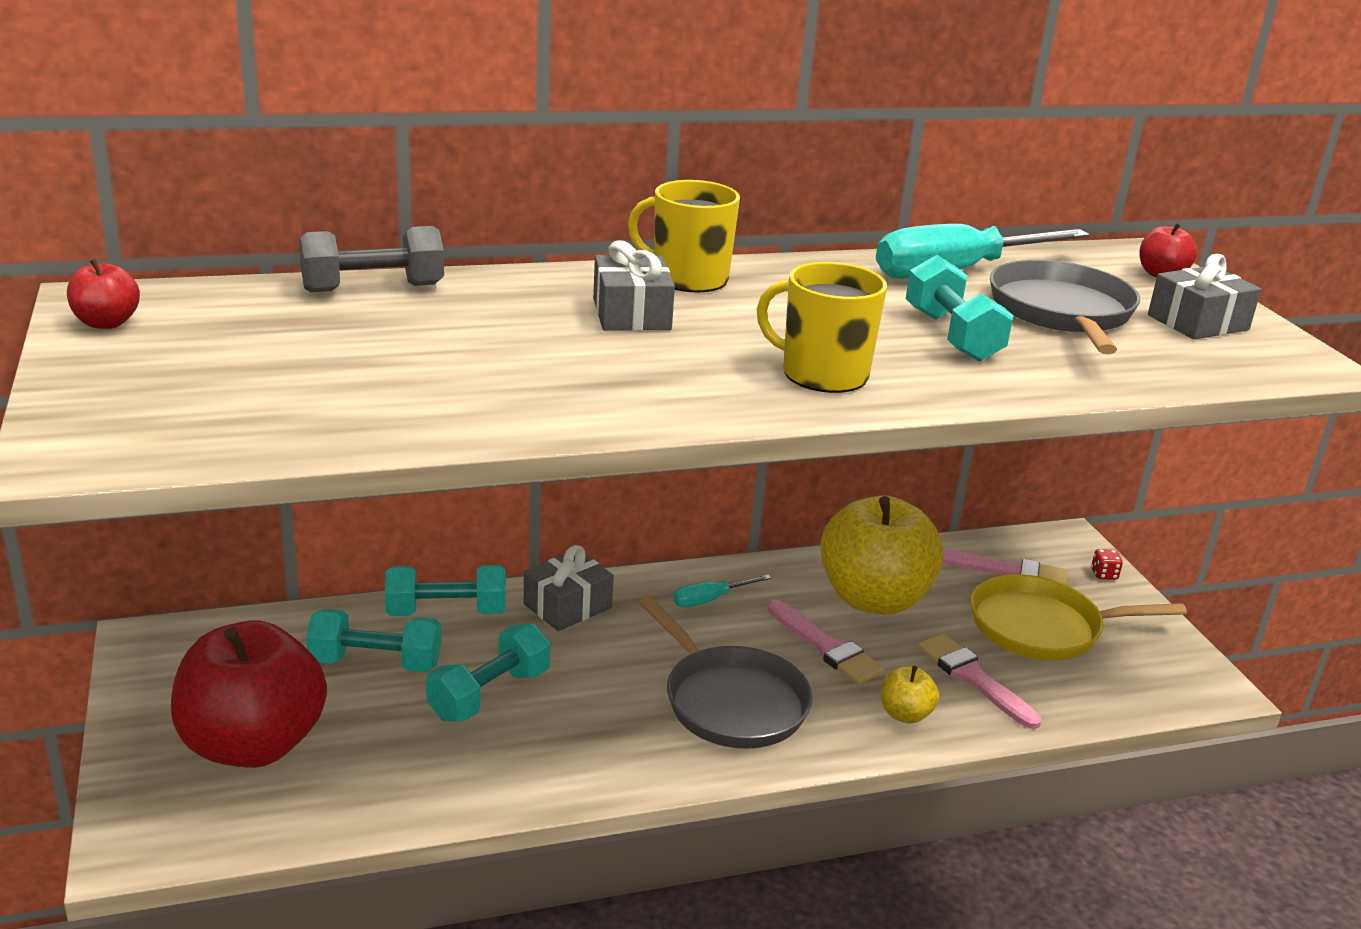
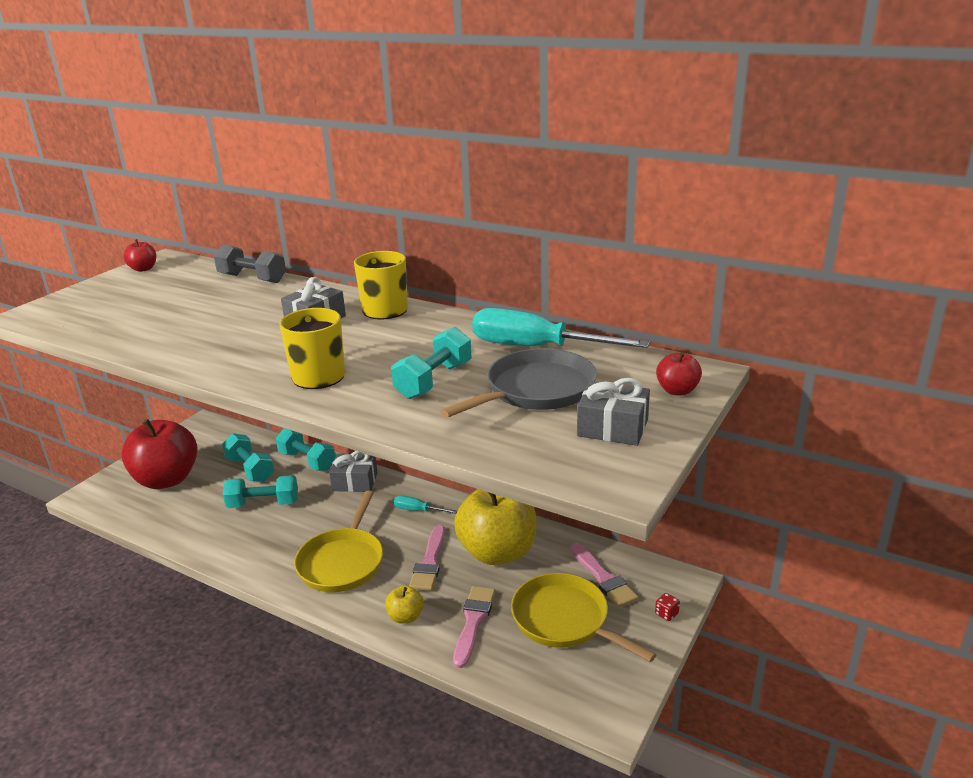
camera: 50 degrees right, 0 degrees up
grey pan [639,596,813,749] -> yellow pan [294,491,383,592]

